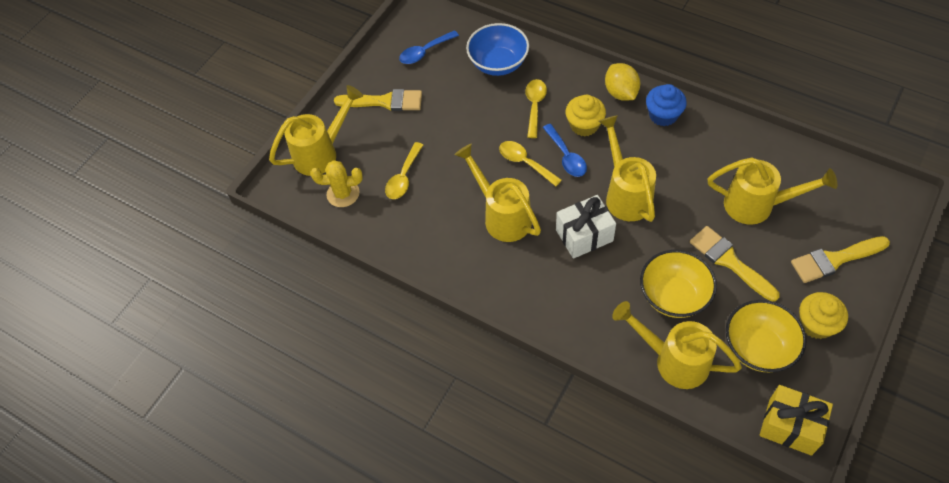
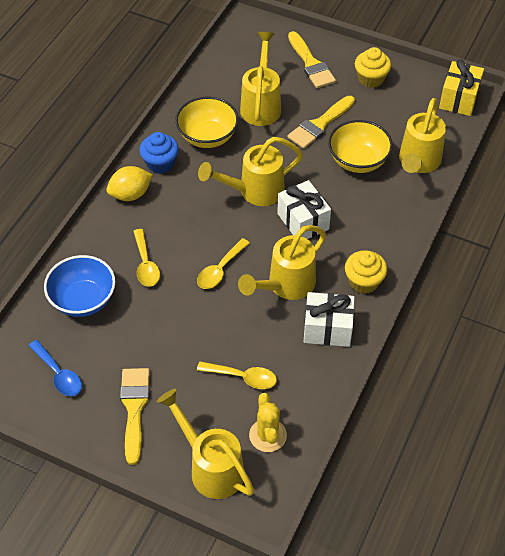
camera: 100 degrees left, 5 degrees down
yellow spoon [525,79,547,138] -> yellow spoon turned 105 degrees counterclockwise [133,229,160,287]
blue spoon [543,124,587,177] -> none
yellow cupcake [565,95,606,136] -> yellow cupcake moved to [345,250,387,294]
yellow bowl [726,300,807,372] -> yellow bowl moved to [175,97,239,148]
none -> white gift [304,292,355,347]

